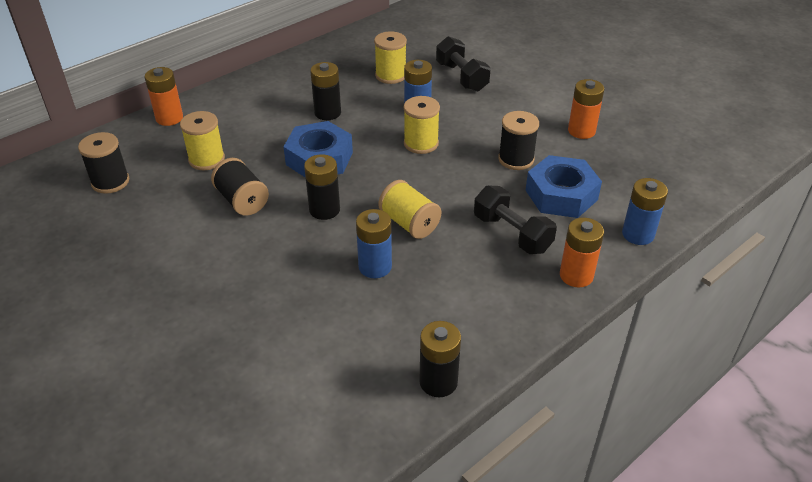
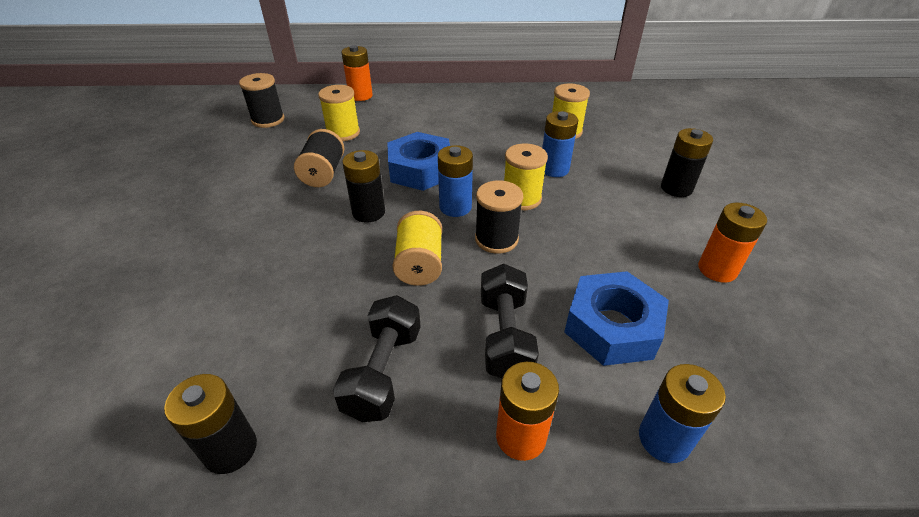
camera: 40 degrees right, 0 degrees up
black battery [310,62,341,120] -> black battery moved to [661,128,713,197]
blue battery [356,209,392,278] -> blue battery moved to [438,145,473,217]
black dumbbell [436,36,491,92] -> black dumbbell moved to [333,295,421,422]
black spool [498,111,539,170] -> black spool moved to [475,180,523,254]

